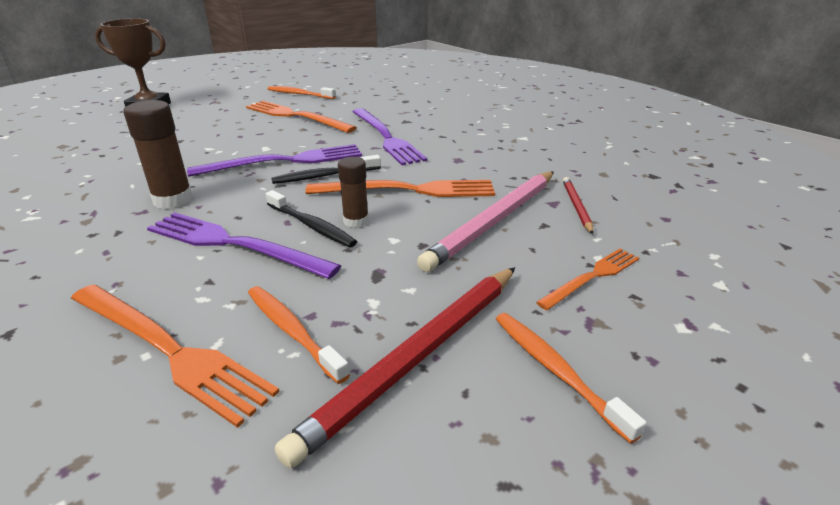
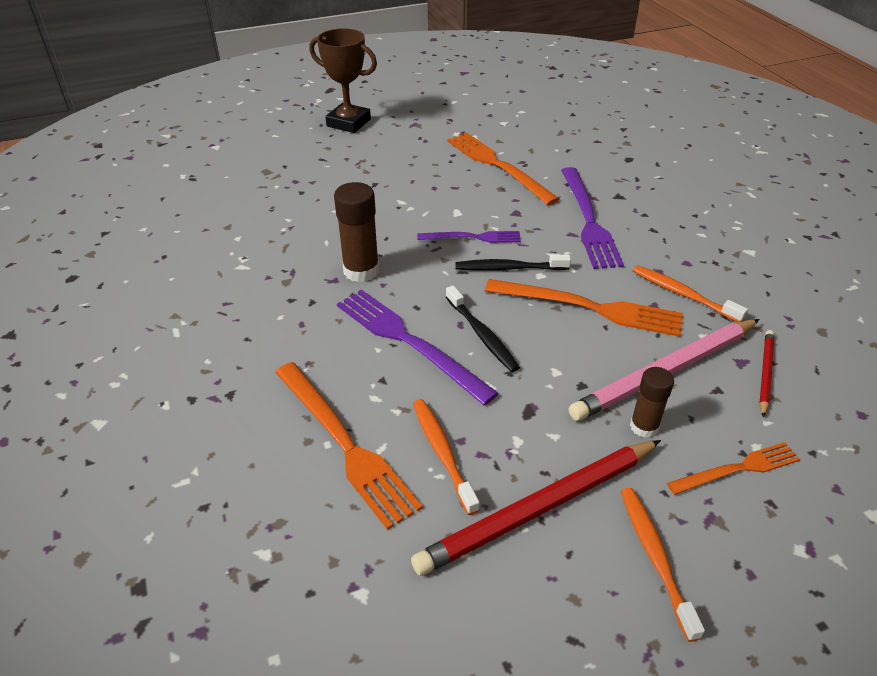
camera: 20 degrees right, 10 degrees up
purple fork [187,144,362,177] -> purple fork [417,231,521,243], size x0.59
orange toothbrush [268,86,335,99] -> orange toothbrush moved to [633,265,748,322]
brown glue stick [338,157,369,228] -> brown glue stick moved to [630,367,674,438]

